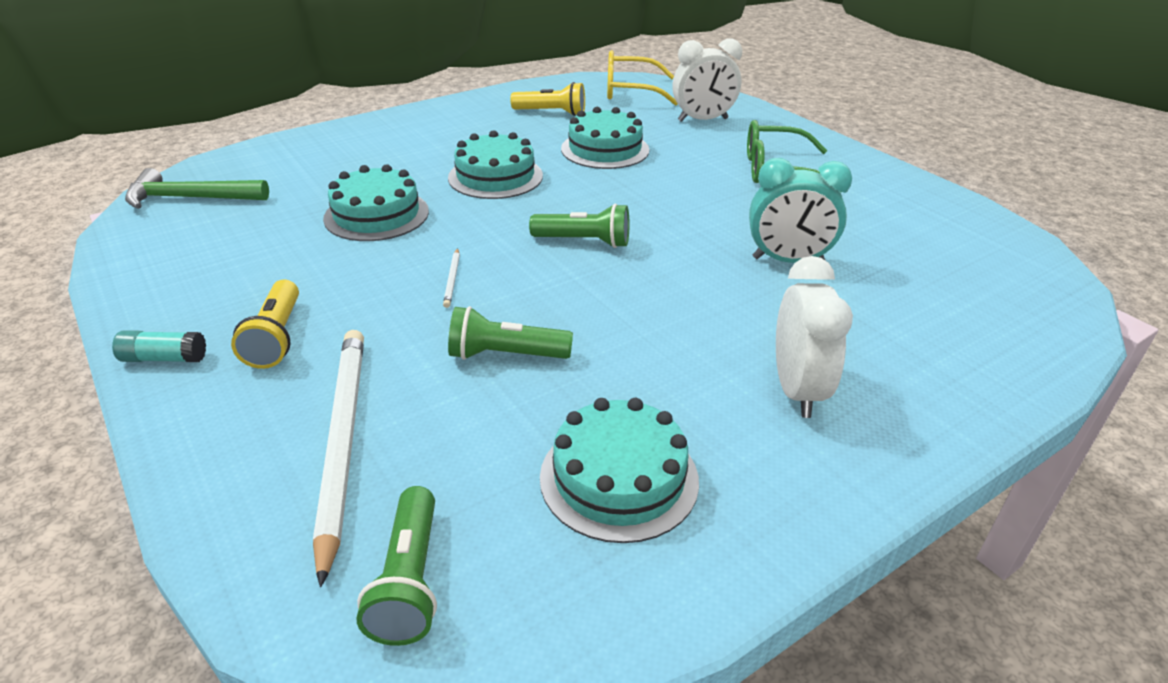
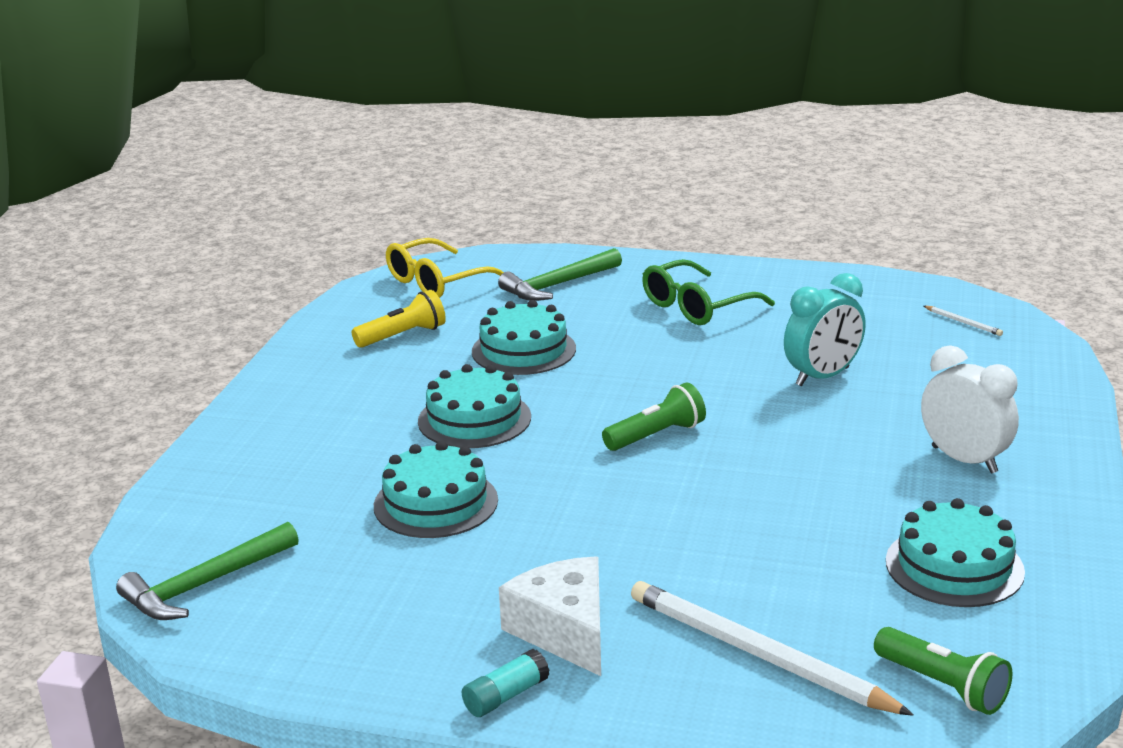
camera: 40 degrees left, 10 degrees down
yellow flashlight [231,280,299,369] -> white cheese [499,556,601,676]
white pencil [443,248,460,308] -> white pencil moved to [924,306,1003,336]
green flashlight [448,306,573,360] -> none
white clock [672,38,742,122] -> green hammer [498,248,622,301]

